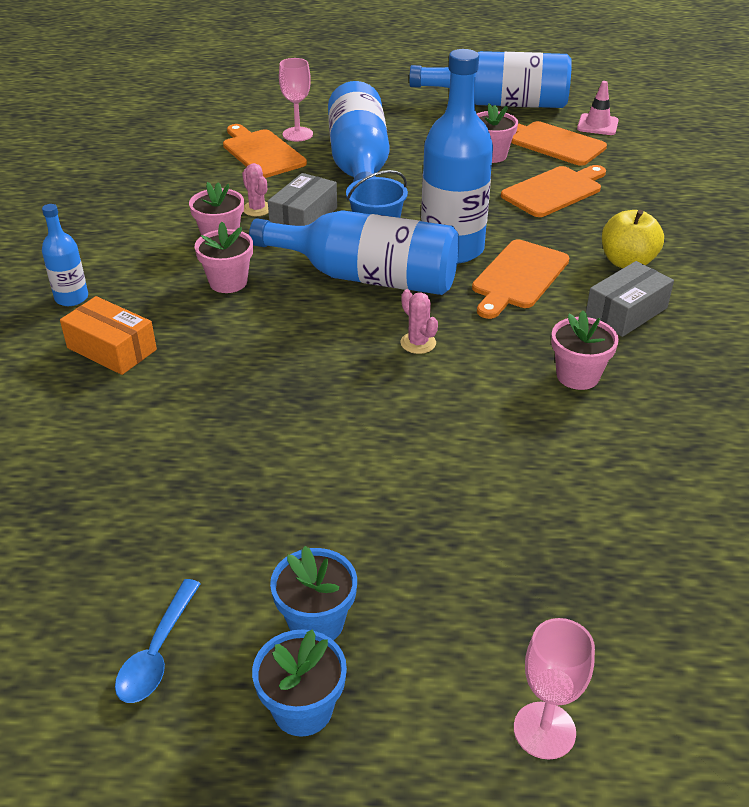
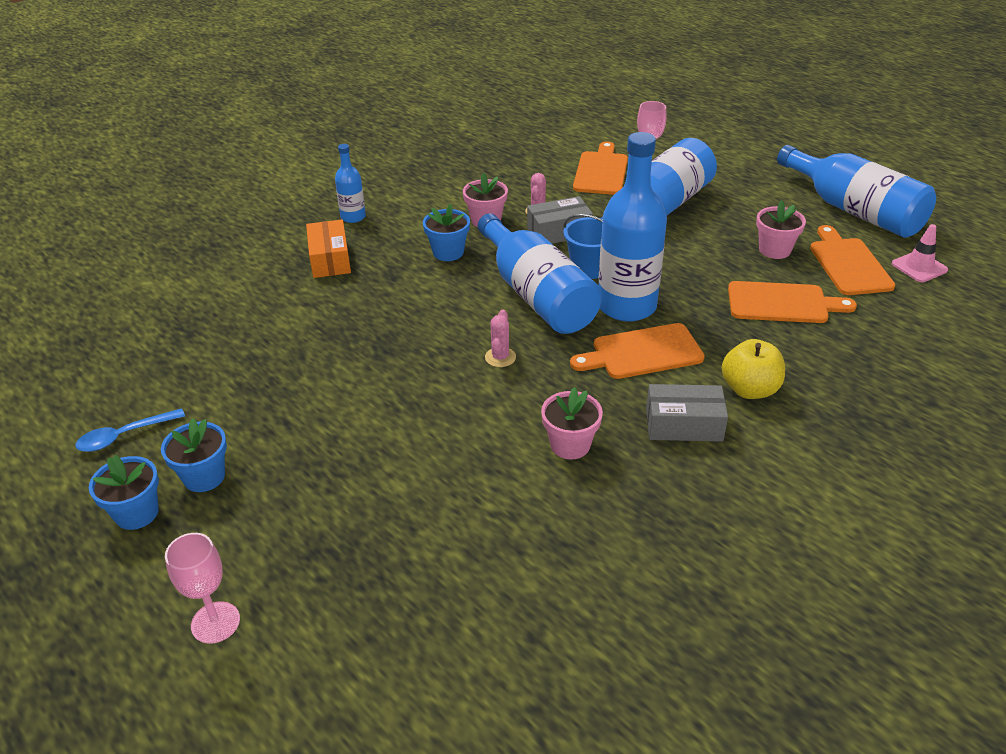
camera: 45 degrees right, 0 degrees up
pink flower pot [195,222,253,293] -> blue flower pot [423,204,470,261]

